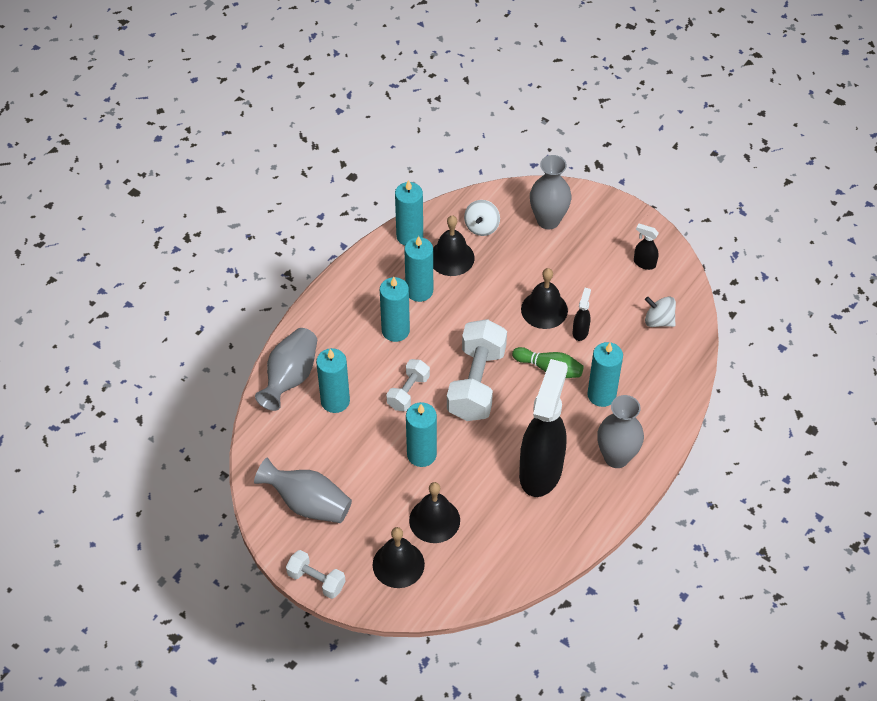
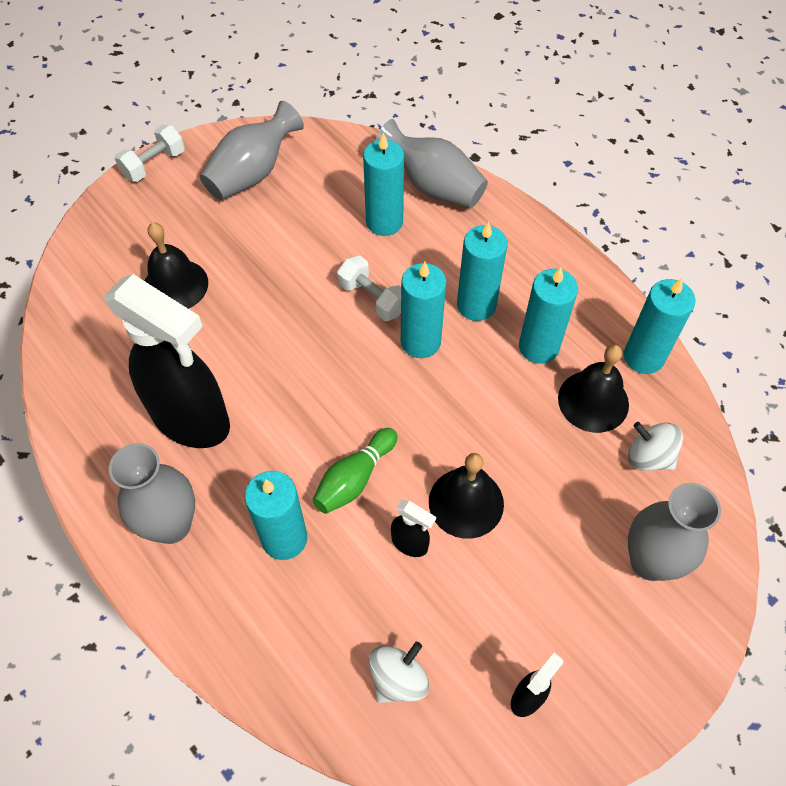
camera: 105 degrees right, 5 degrees up
black bell [373,527,425,588] -> none
turquoise candle [406,402,437,467] -> turquoise candle moved to [401,262,447,358]
white dumbbell [447,319,507,421] -> none

